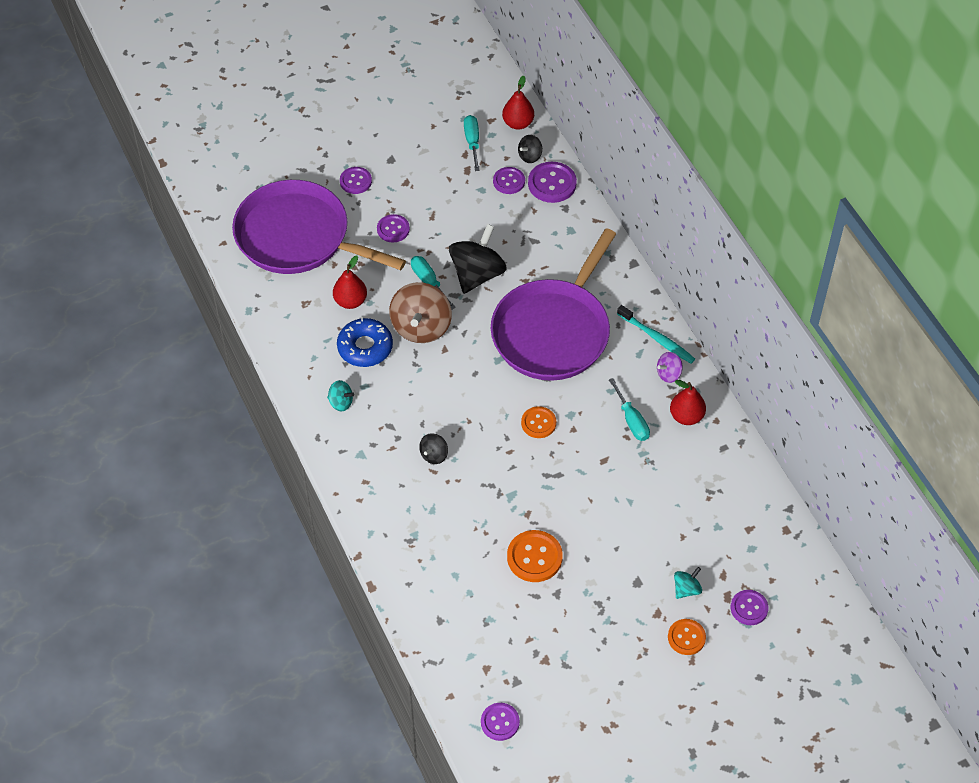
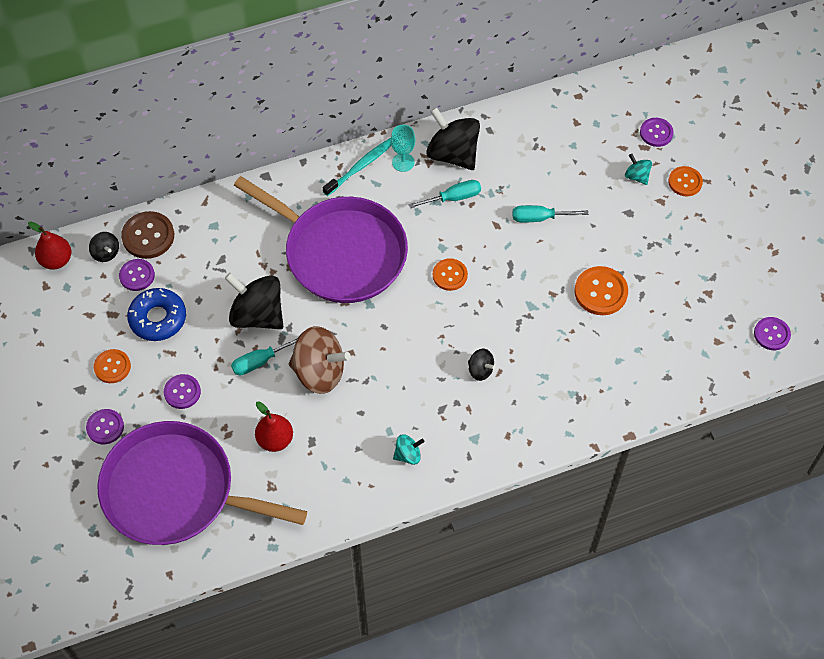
camera: 85 degrees left, 5 degrees up
purple pan [232,180,406,274] -> purple pan turned 75 degrees clockwise [97,421,307,545]
turquoise spinning top [327,380,354,412] -> turquoise spinning top turned 45 degrees clockwise [393,434,425,465]
blue donut [337,317,393,367] -> blue donut moved to [127,288,186,341]
turquoise screwdriver [464,115,480,171] -> turquoise screwdriver moved to [513,205,588,223]
purple button [528,162,577,203] -> brown button [121,211,174,259]
purple spinning top [657,352,683,383] -> turquoise goblet [391,125,415,172]
red pear [670,380,706,425] -> black spinning top [426,107,480,170]
none -> orange button [94,349,131,383]

